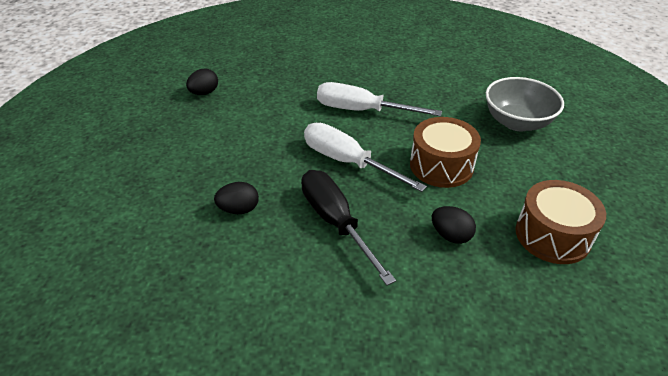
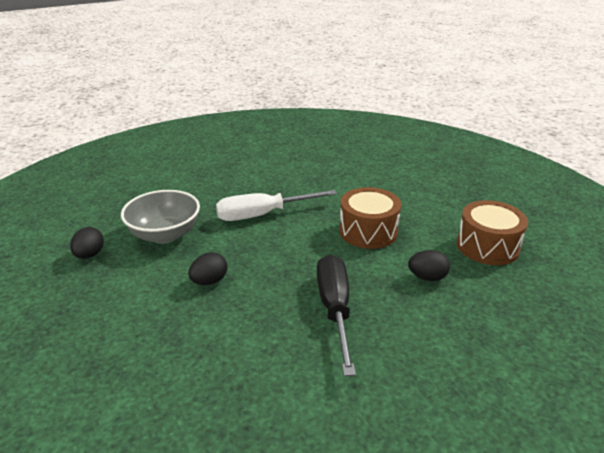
camera: 35 degrees left, 10 degrees down
black egg [214,182,259,214] -> black egg moved to [188,252,227,285]
black screwdriver [301,170,396,286] -> black screwdriver turned 60 degrees clockwise [317,254,356,376]
white screwdriver [304,123,427,192] -> none
grey bowl [486,77,564,131] -> grey bowl moved to [121,190,200,244]

